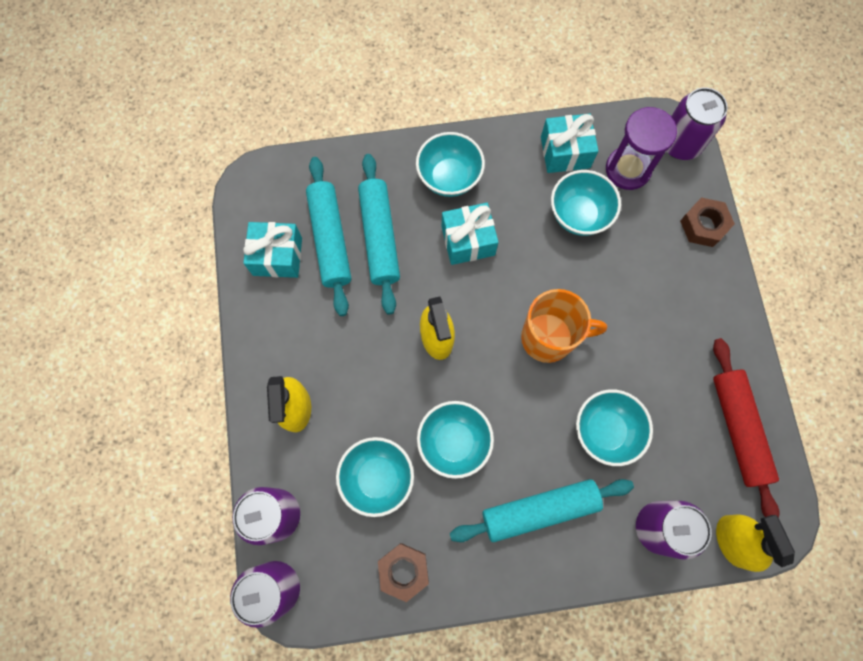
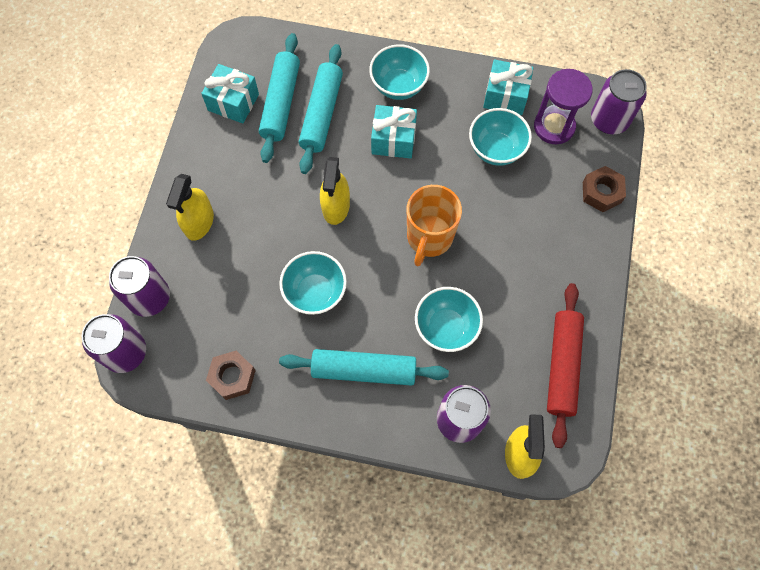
camera: 20 degrees right, 5 degrees down
turquoise bowl [336,437,414,517] -> none
orange mug [521,289,607,363] -> orange mug turned 90 degrees clockwise [407,185,462,266]

